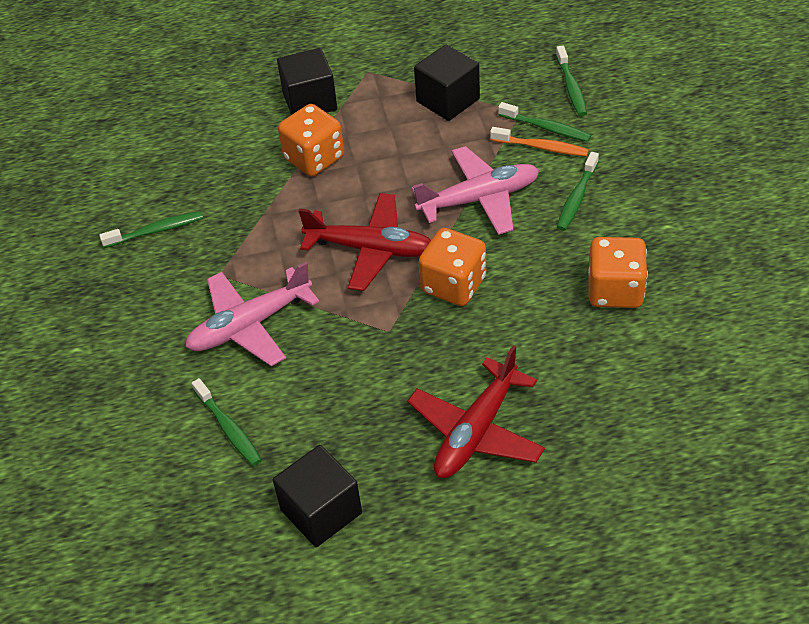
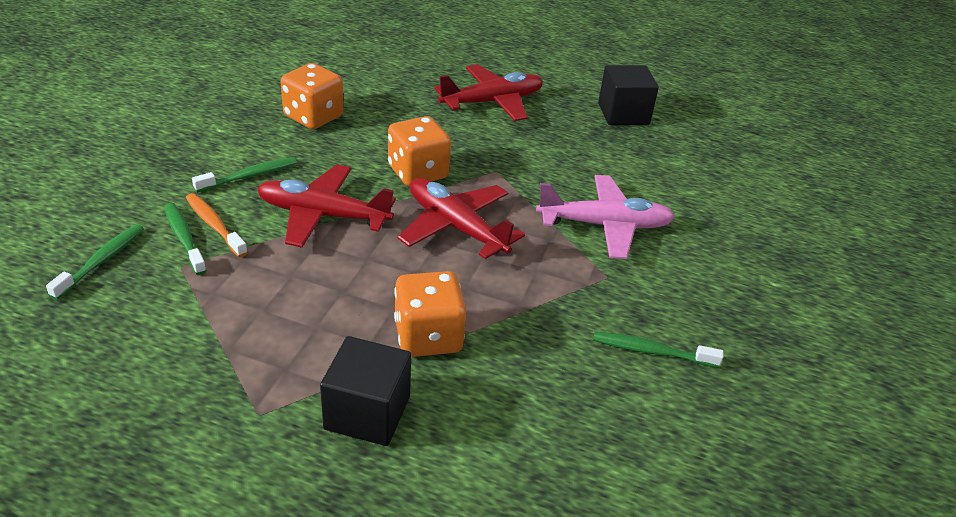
camera: 155 degrees left, 10 degrees down
green toothbrush [192,378,262,466] -> none
pink plane [411,146,539,235] -> red plane [257,164,396,247]
black cube [414,44,480,121] -> none

